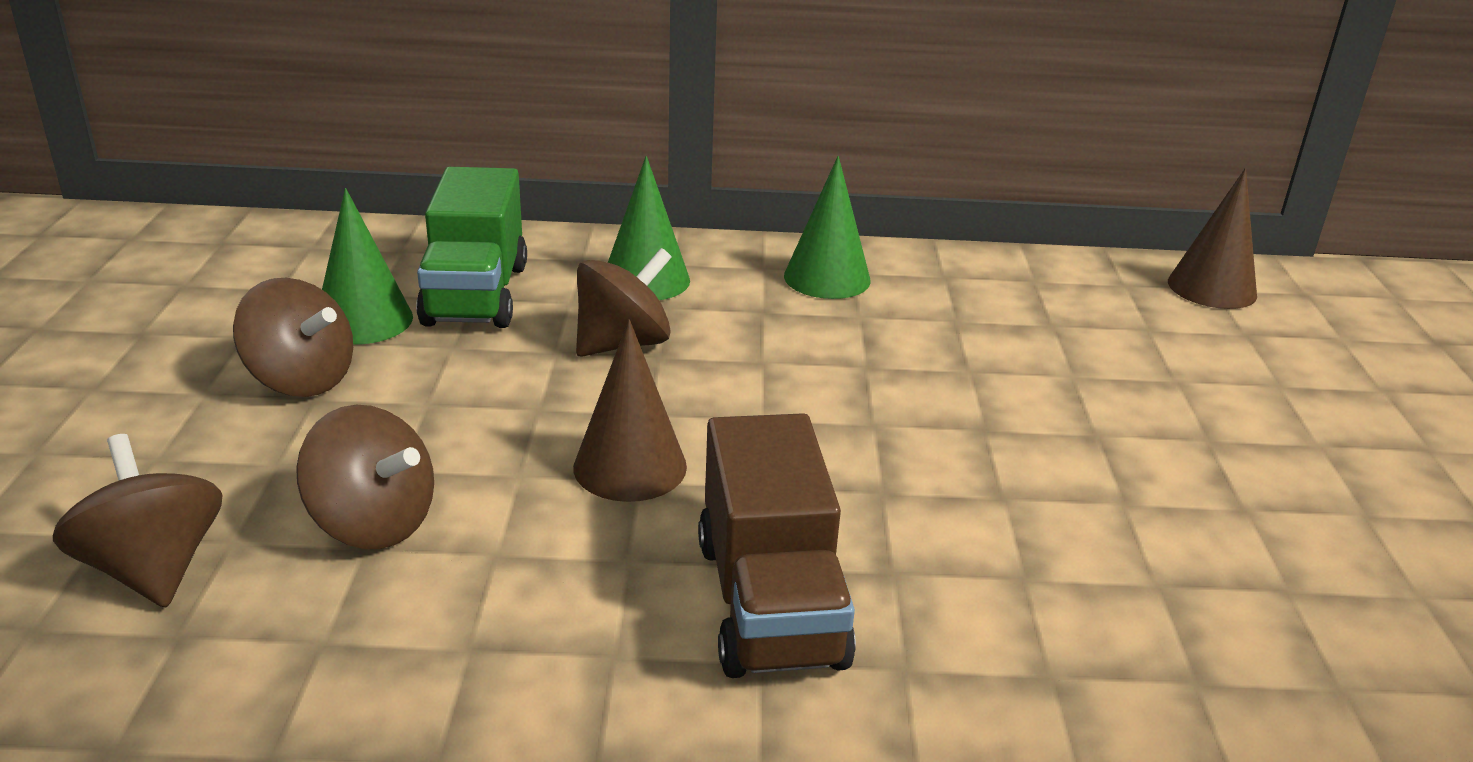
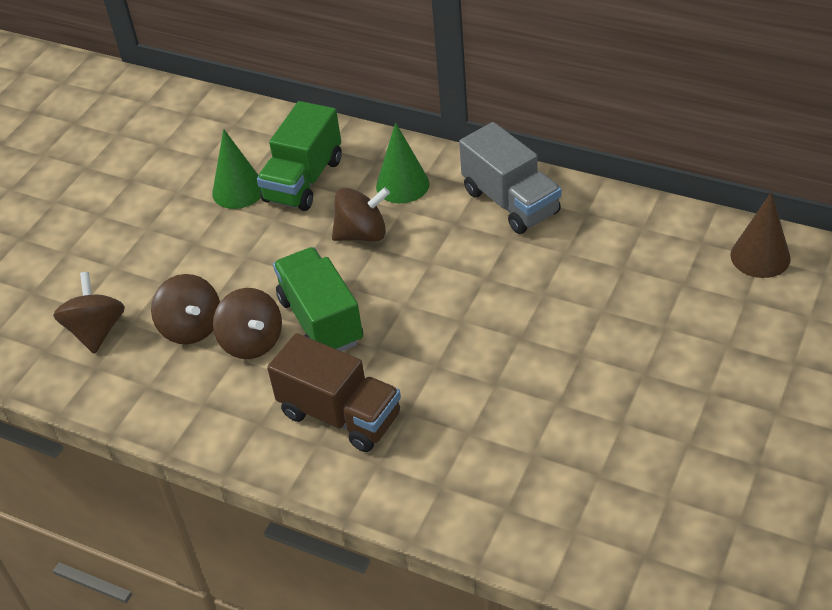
camera: 30 degrees right, 15 degrees up
brown spinning top [233,278,353,397] -> brown spinning top moved to [213,288,282,359]
brown cone [573,319,687,502] -> green truck [273,247,363,351]
brown truck [698,413,856,678] -> brown truck turned 75 degrees counterclockwise [267,333,401,452]
green cone [784,156,871,299] -> grey truck [459,122,561,234]

